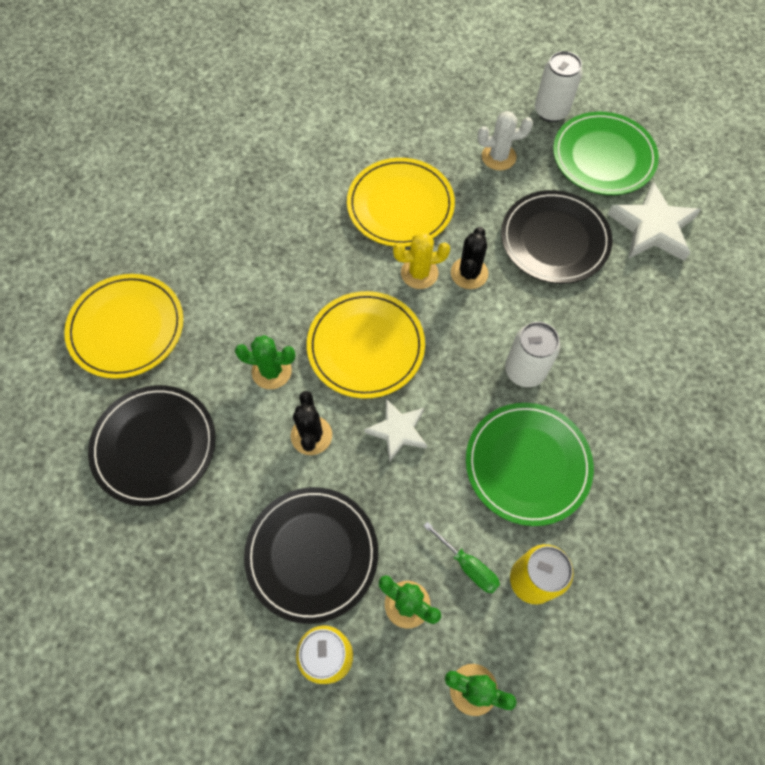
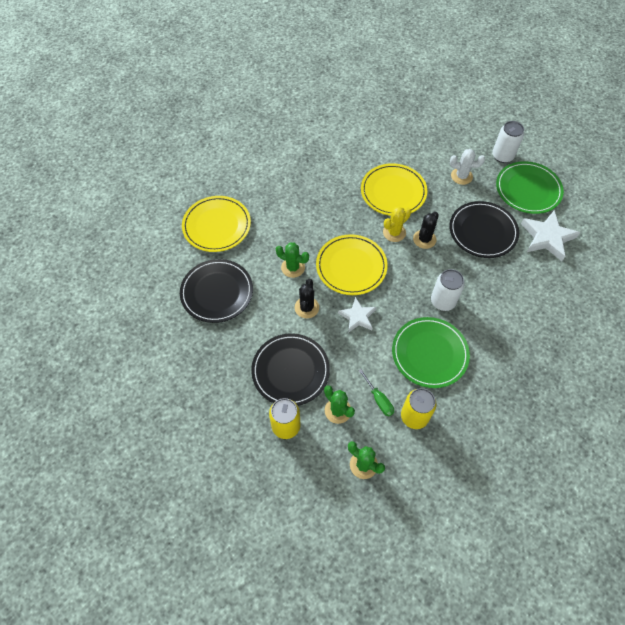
camera: 15 degrees right, 5 degrees down
yellow cactus [393,232,450,289] -> yellow cactus turned 45 degrees counterclockwise [383,206,411,242]

